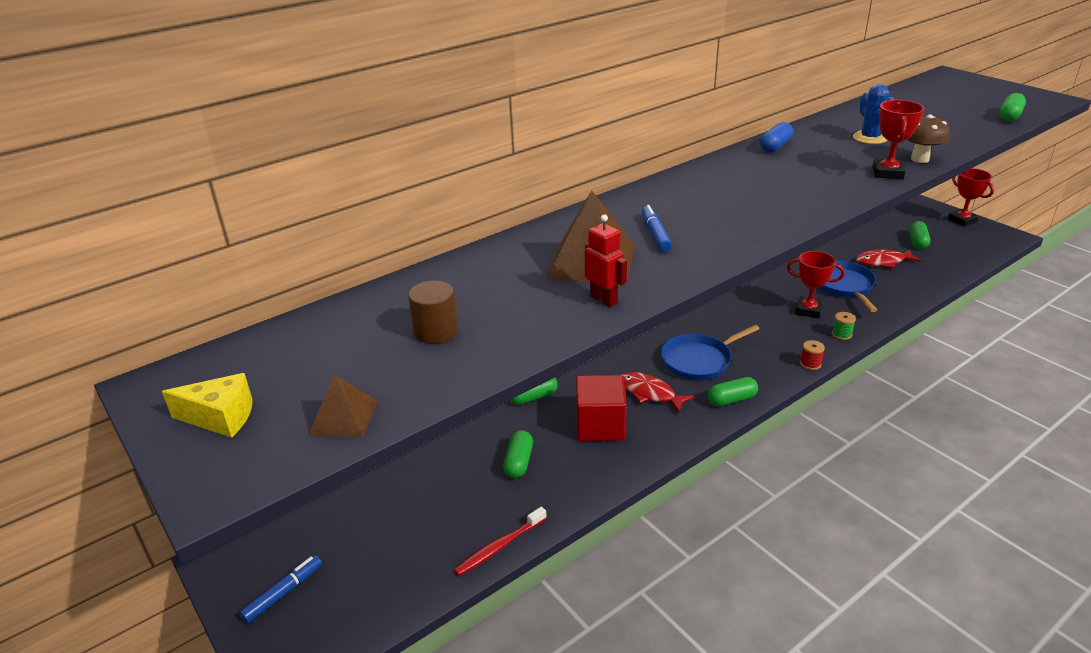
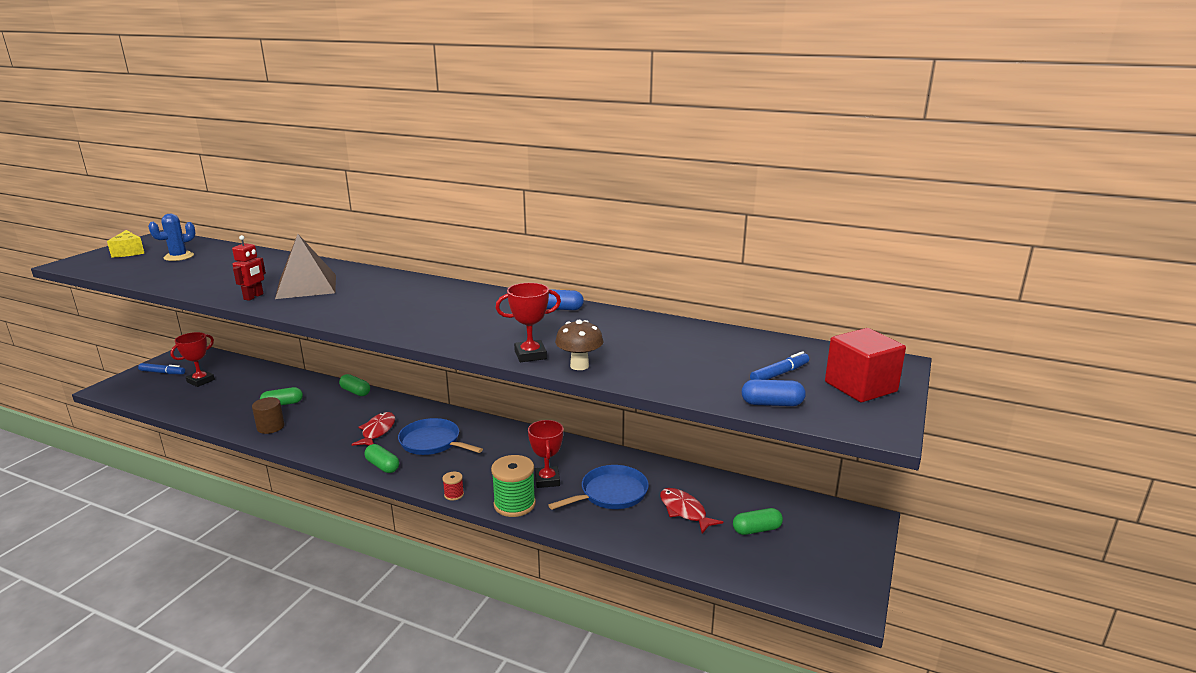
camera: 60 degrees right, 10 degrees down
brown pyramid [308,375,378,437] -> none
brown cylinder [408,281,458,344] -> brown cylinder moved to [252,397,285,434]
red toothbrush [454,507,547,576] -> none
red cube [576,375,626,441] -> red cube moved to [825,328,906,402]
blue marker [642,205,672,252] -> blue marker moved to [750,351,809,380]
green spool [832,312,856,340] -> green spool [491,455,536,517], size x2.09
blue cactus [853,84,894,144] -> blue cactus moved to [148,214,195,261]
red trophy [948,168,994,227] -> red trophy moved to [170,332,215,387]
green capsule [1000,93,1026,121] -> blue capsule [742,379,806,406]

